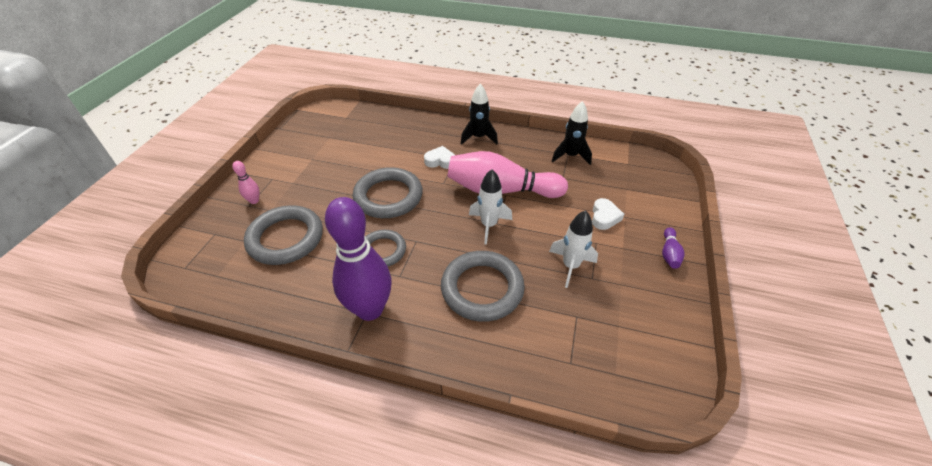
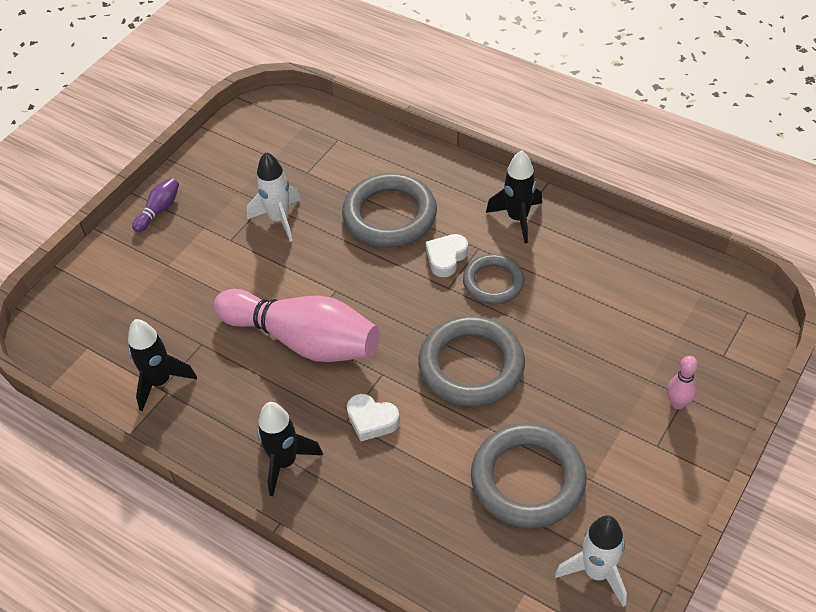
camera: 160 degrees left, 5 degrees up
grey ring [244,205,323,265] -> grey ring moved to [471,423,587,528]
purple bowling pin [325,197,392,321] -> black rocket [486,150,542,243]
white rocket [469,169,512,245] -> white rocket moved to [555,515,627,607]
white heart [592,198,624,230] -> white heart moved to [426,234,468,277]

